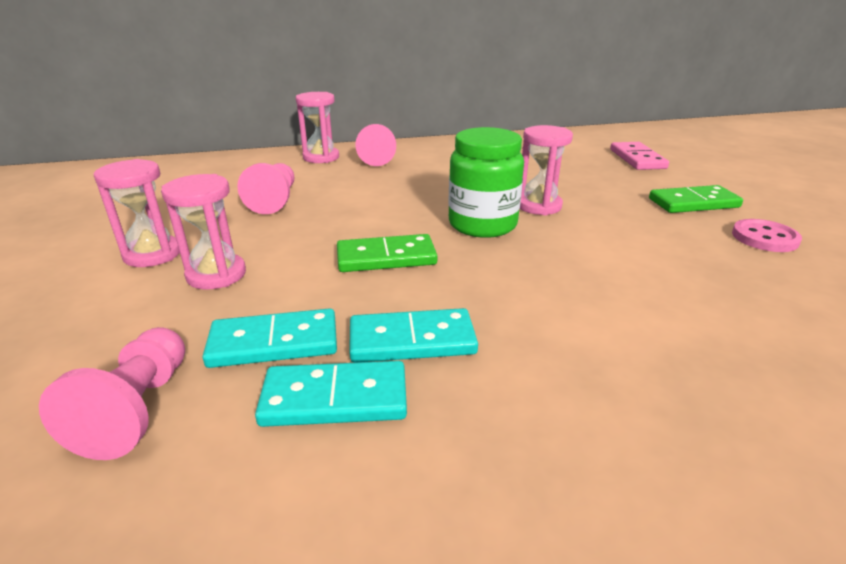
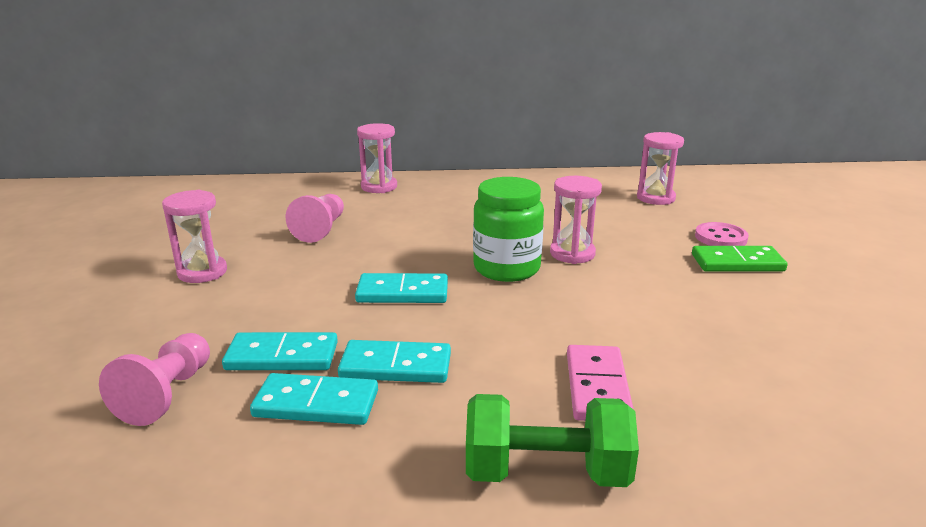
camera: 10 degrees right, 5 degrees down
pink hourglass [161,174,246,289] -> pink hourglass moved to [637,132,684,205]
green domino [337,234,437,272] -> turquoise domino [355,273,448,303]
pink pawn [355,124,396,166] -> none
pink domino [610,142,669,170] -> pink domino moved to [567,345,634,421]
pink button [732,219,802,252] -> pink button moved to [695,222,749,246]
none -> green dumbbell [466,394,639,487]

